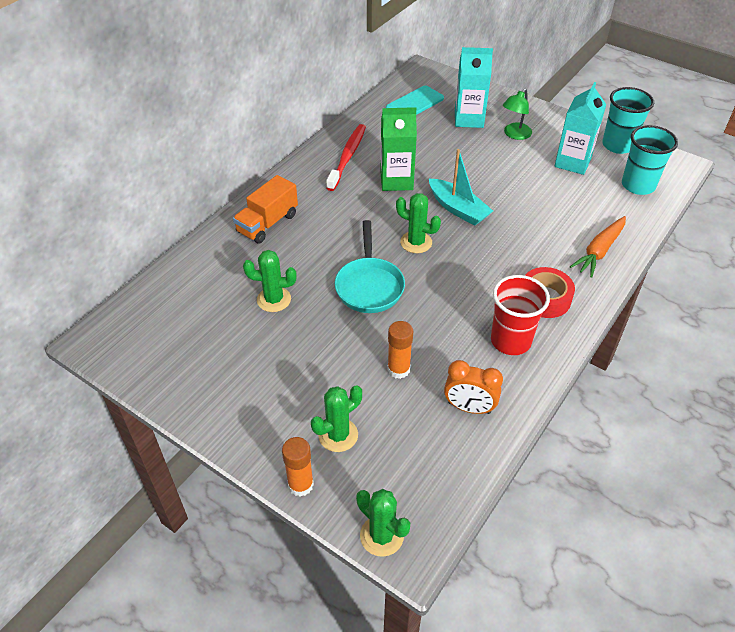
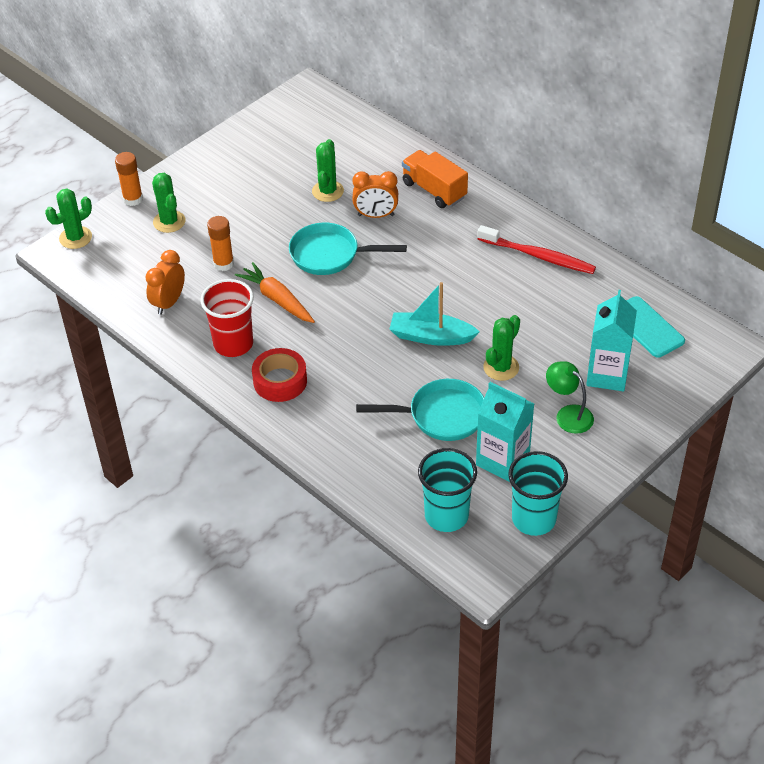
camera: 100 degrees right, 0 degrees up
green carton [380,107,417,191] -> none
green cactus [396,193,441,253] -> green cactus moved to [483,315,520,381]
turquoise boat [429,149,493,226] -> turquoise boat turned 45 degrees clockwise [389,282,480,346]
orange carrot [570,216,626,278] -> orange carrot moved to [235,262,315,323]
none -> orange clock [352,171,398,218]
none -> turquoise pan [356,379,484,441]

